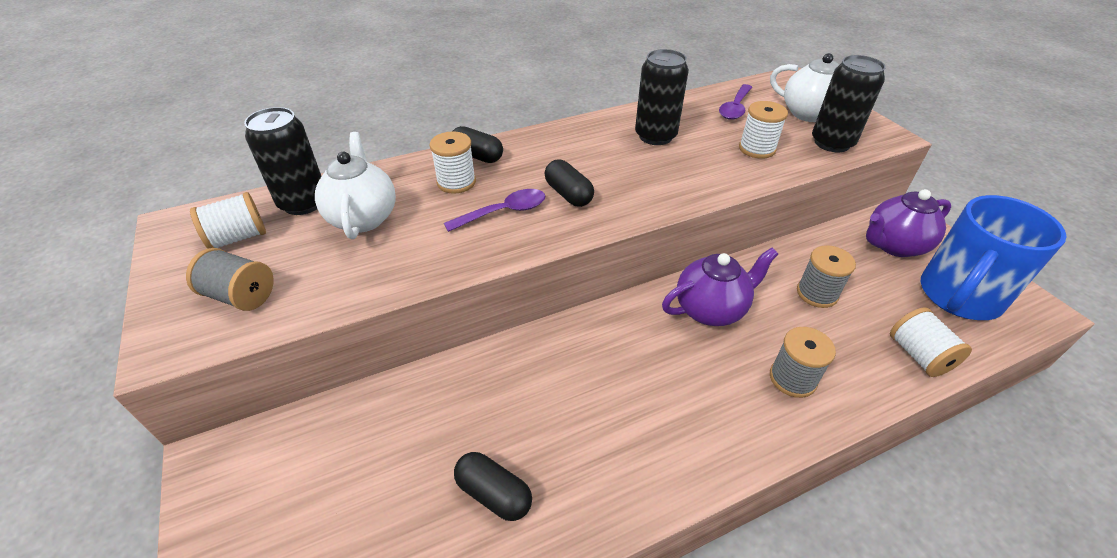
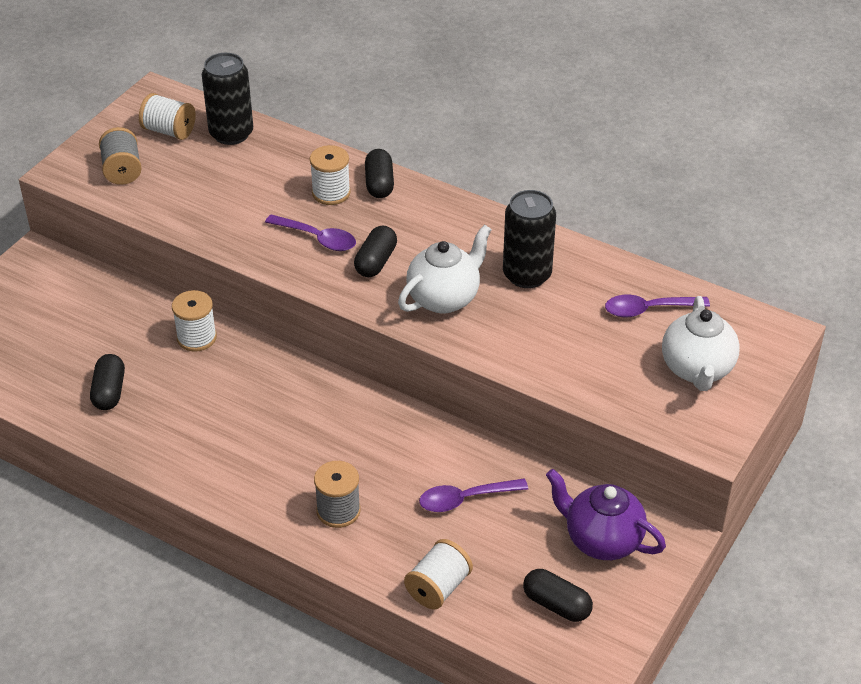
camera: 55 degrees right, 0 degrees up
white teapot [315,132,396,239] -> white teapot moved to [398,224,492,314]
purple teapot [662,248,778,326] -> none
white spool [739,101,788,159] -> white spool moved to [172,290,217,352]
grey spool [797,245,856,308] -> purple spoon [419,479,528,512]
black can [812,55,886,152] -> none
blue mug [921,195,1067,320] -> black capsule [523,569,593,622]

